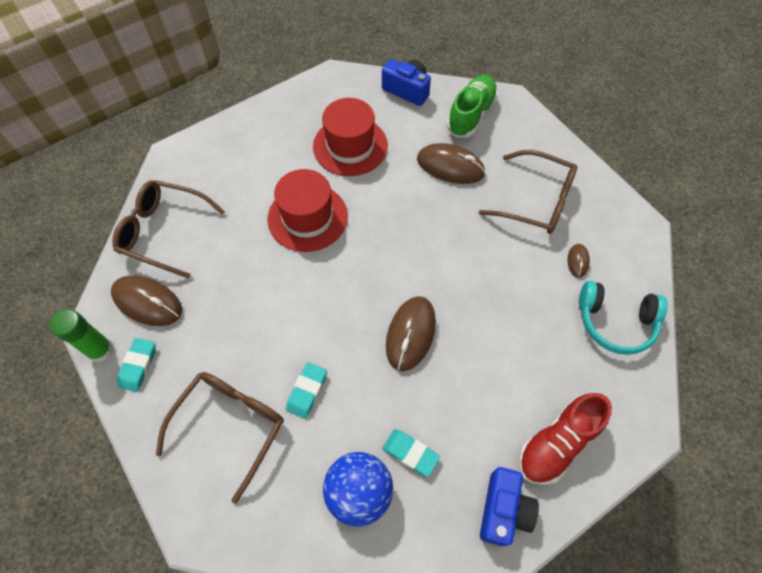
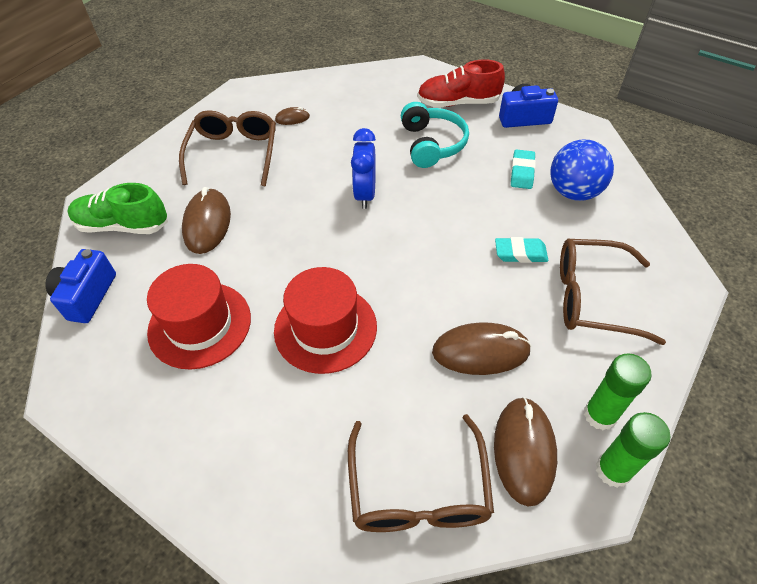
camera: 110 degrees left, 10 degrees down
turquoise eraser [117,338,156,392] -> green glue stick [584,353,652,430]
brown mouse [386,296,436,371] -> brown mouse moved to [432,322,531,375]
red shoe [519,393,612,485] -> red shoe turned 150 degrees clockwise [417,60,505,107]
turquoise headphones [579,281,668,355] -> turquoise headphones moved to [401,102,469,168]
none -> blue clock [351,128,376,209]

